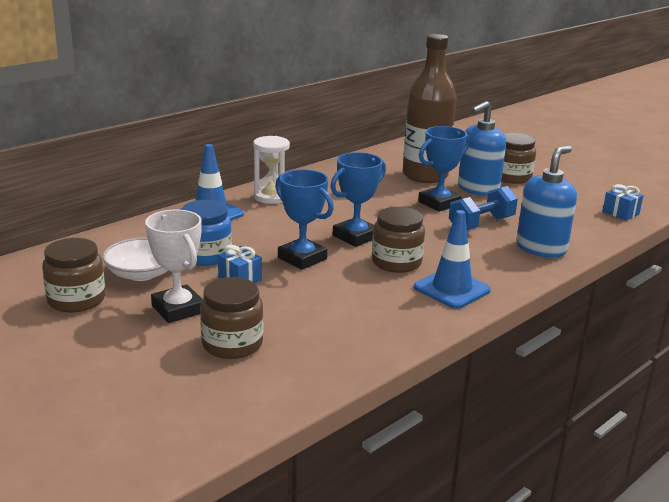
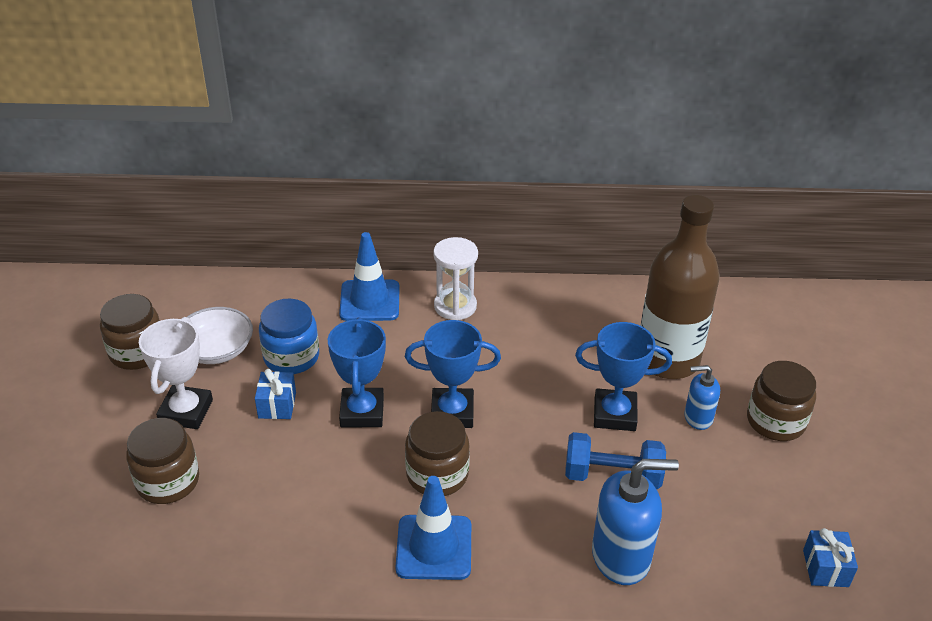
camera: 45 degrees right, 15 degrees up
blue soap dispenser [458,101,506,196] -> blue soap dispenser [684,365,720,430], size x0.56

